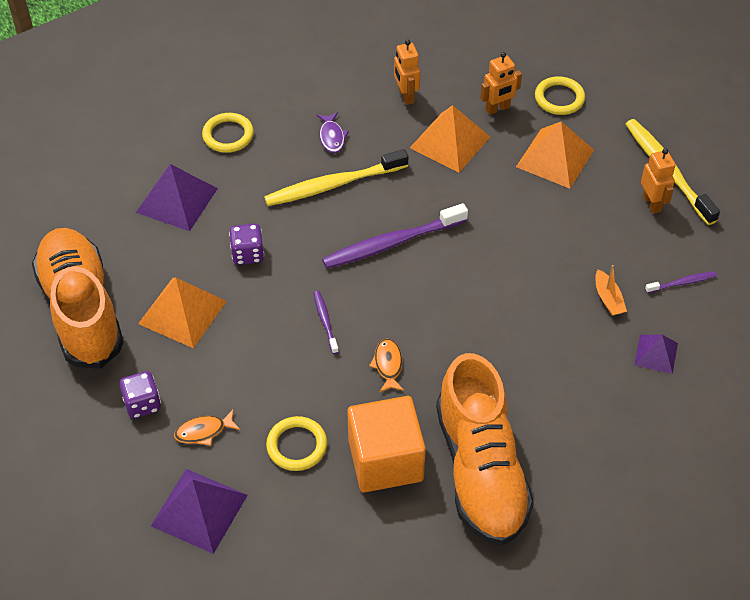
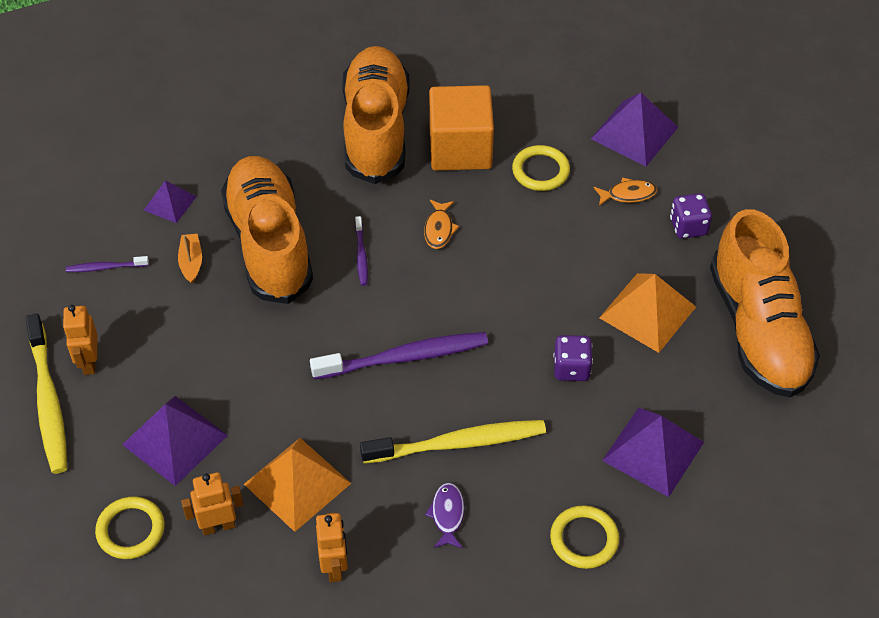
camera: 170 degrees left, 0 degrees up
purple toothbrush [314,291,339,354] -> purple toothbrush moved to [355,216,368,286]
orange pyramid [516,122,594,189] -> purple pyramid [122,396,228,486]
none -> orange shoe [221,156,313,304]

